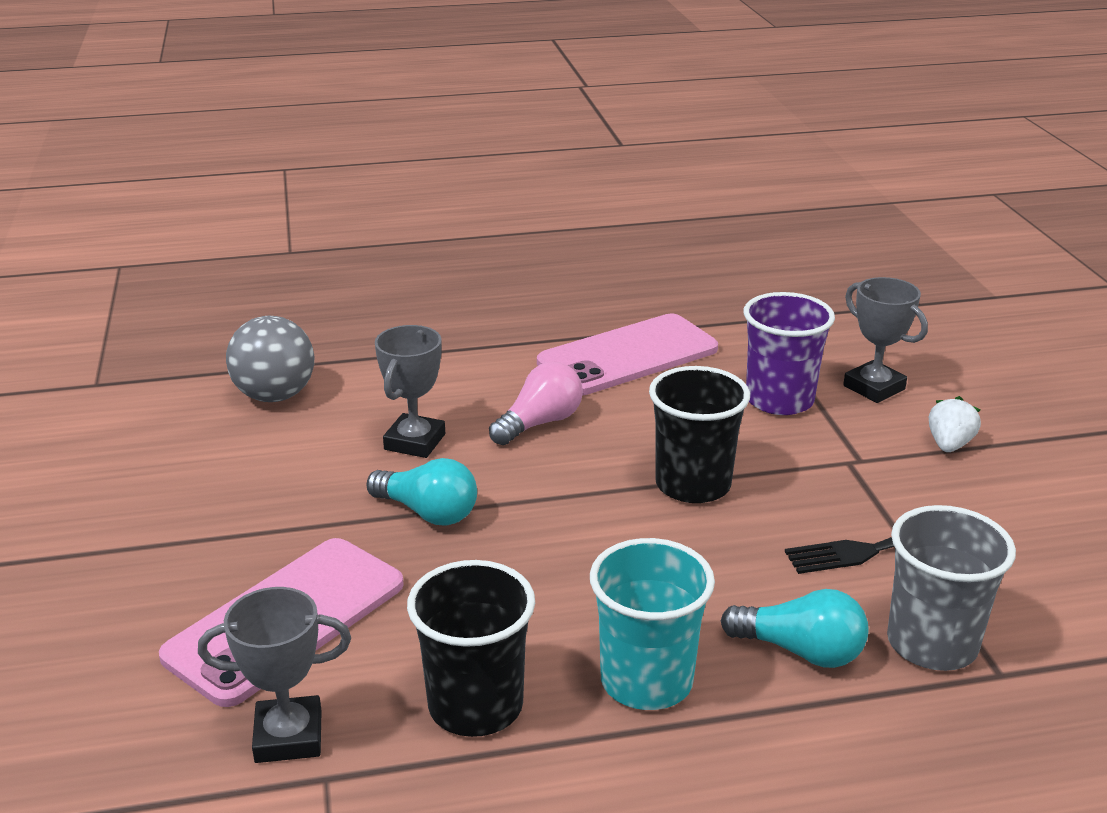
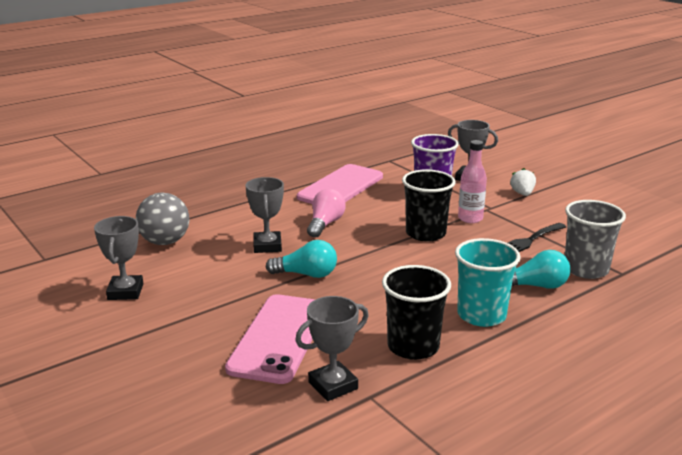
camera: 25 degrees left, 5 degrees down
none -> grey trophy [94,216,143,300]
none -> pink bottle [458,140,487,223]

